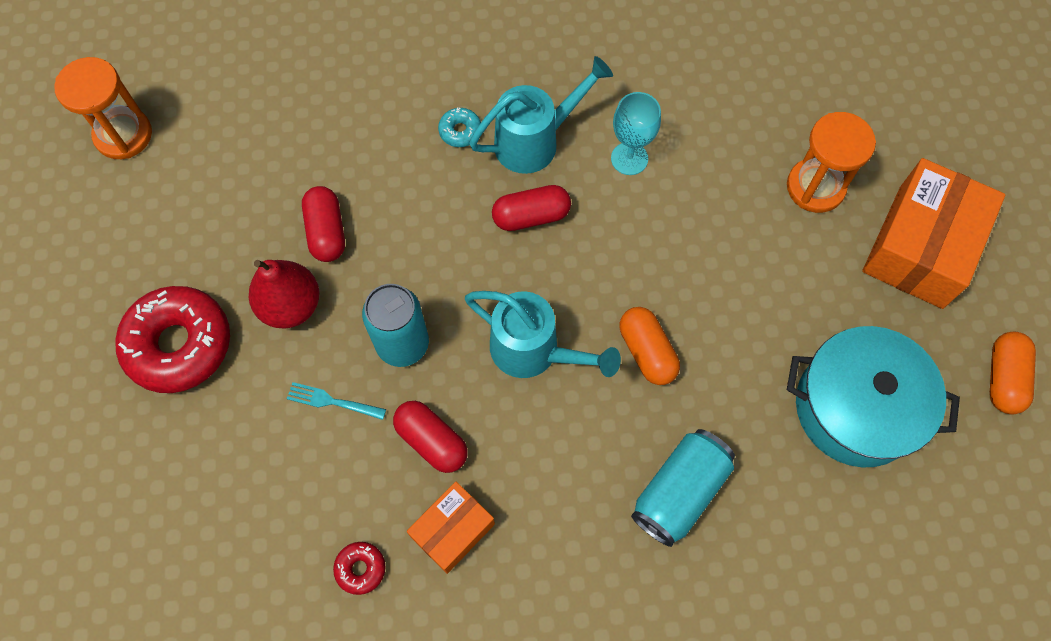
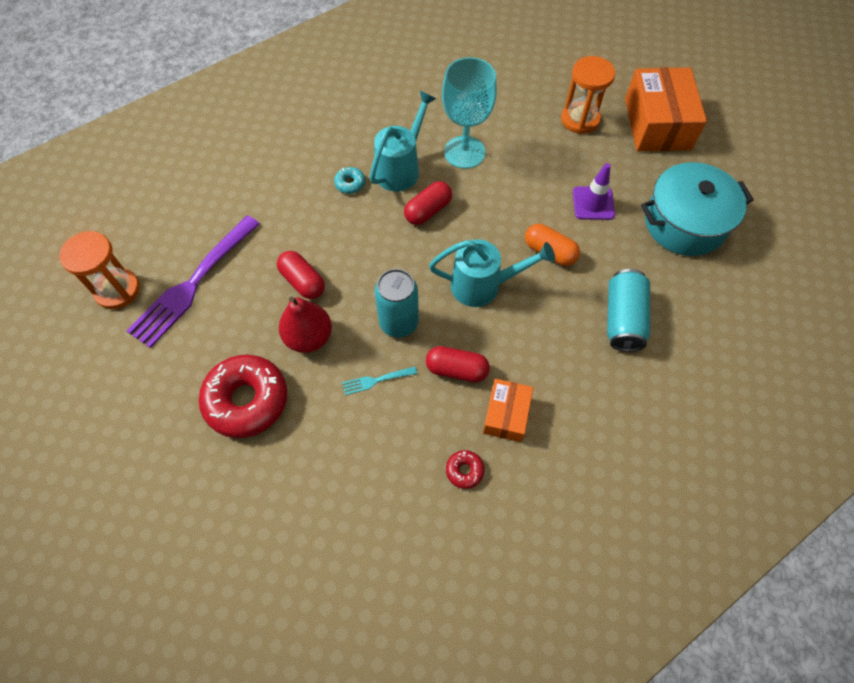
camera: 30 degrees left, 5 degrees down
turquoise goblet [611,92,661,175] -> turquoise goblet [442,57,497,169], size x1.61
orange capsule [990,332,1036,414] -> none
none -> purple fork [127,215,260,348]
none -> purple traffic cone [573,163,615,220]

